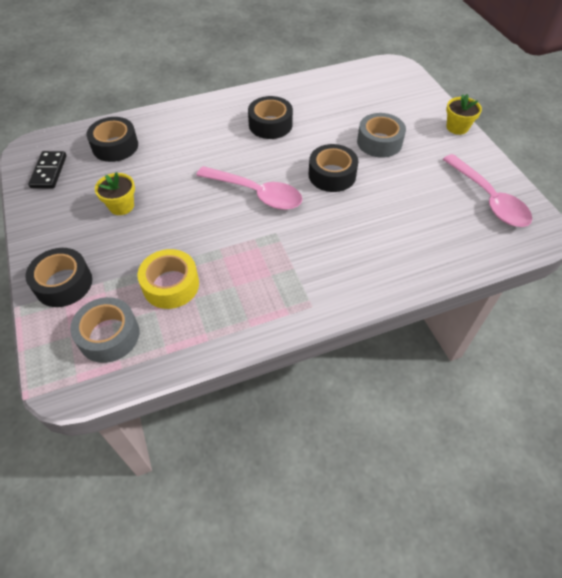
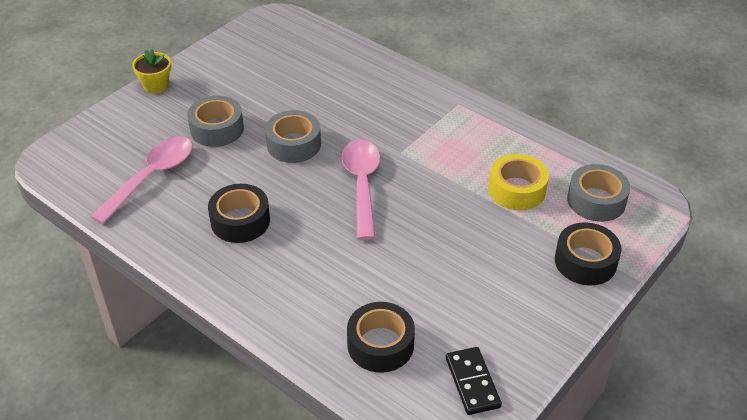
camera: 120 degrees left, 10 degrees down
black domino [28,151,67,189] -> black domino turned 75 degrees counterclockwise [446,347,502,415]
yellow flower pot [95,172,135,215] -> none
black tape [309,144,359,192] -> grey tape [265,110,321,163]
pink spoon [443,154,532,227] -> pink spoon moved to [90,136,193,224]

